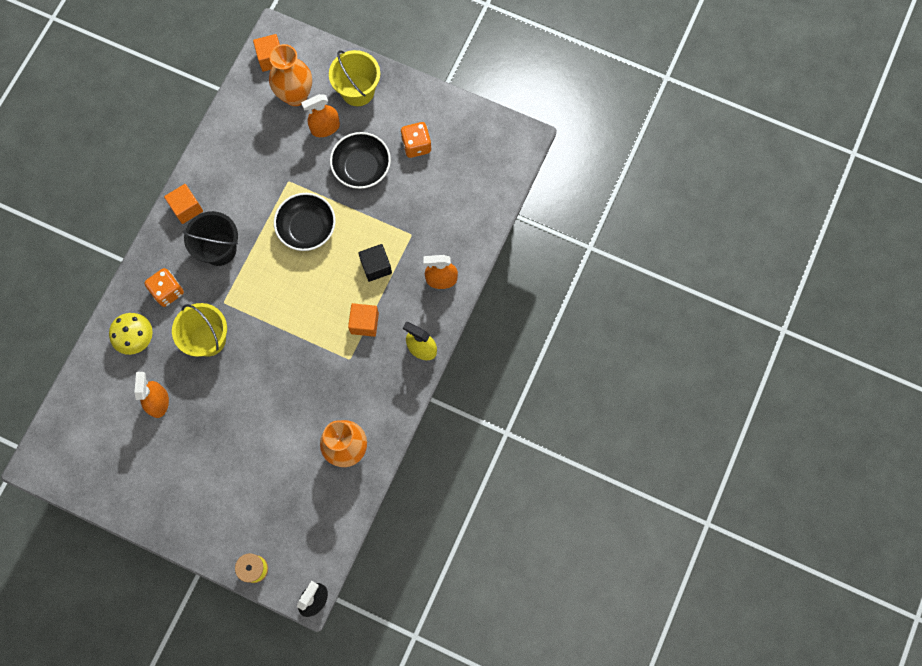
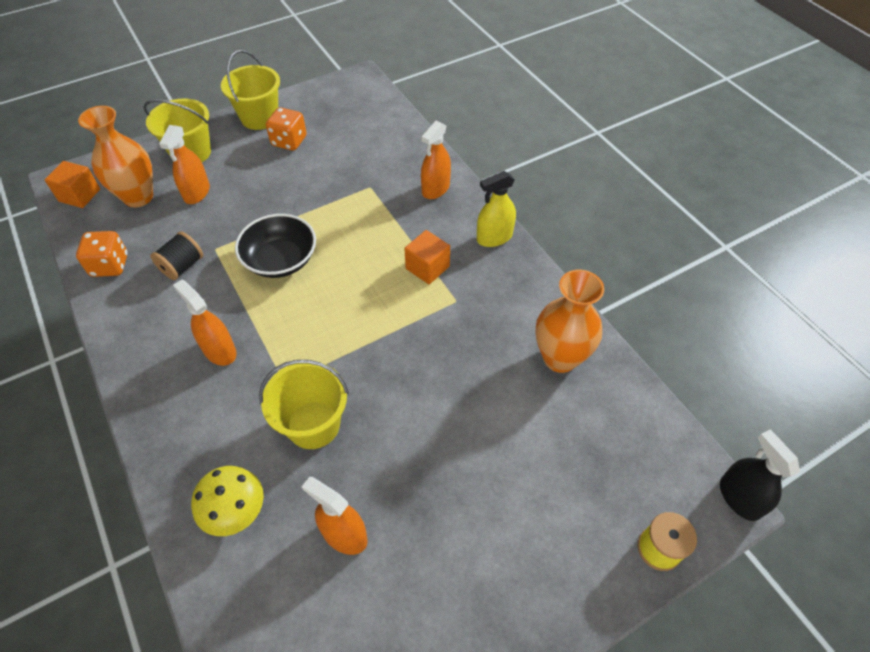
camera: 55 degrees left, 20 degrees down
orange dice [144,268,184,307] -> orange dice moved to [76,231,128,277]
orange cube [164,184,203,224] -> none
black bucket [183,211,238,266] -> orange spray bottle [173,280,236,366]
black bowl [330,132,391,189] -> none
black cube [358,244,392,282] -> none
none -> black spool [150,231,203,280]
none -> yellow bucket [221,50,280,130]

